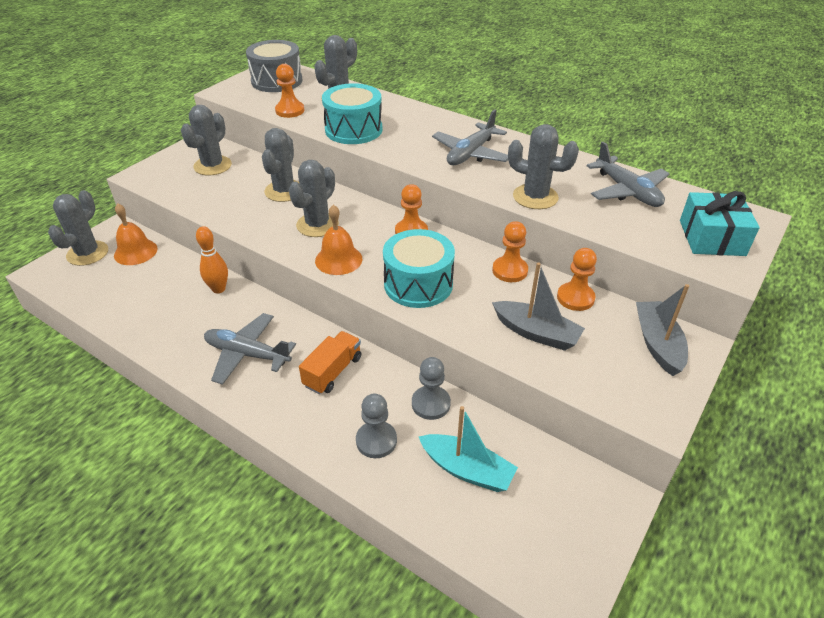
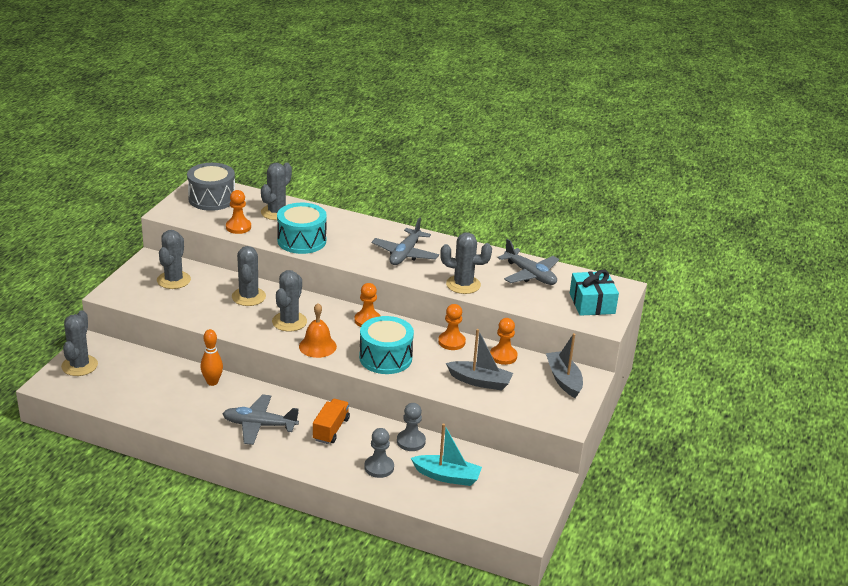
camera: 15 degrees left, 10 degrees down
orange bell [114,203,157,265] -> none

